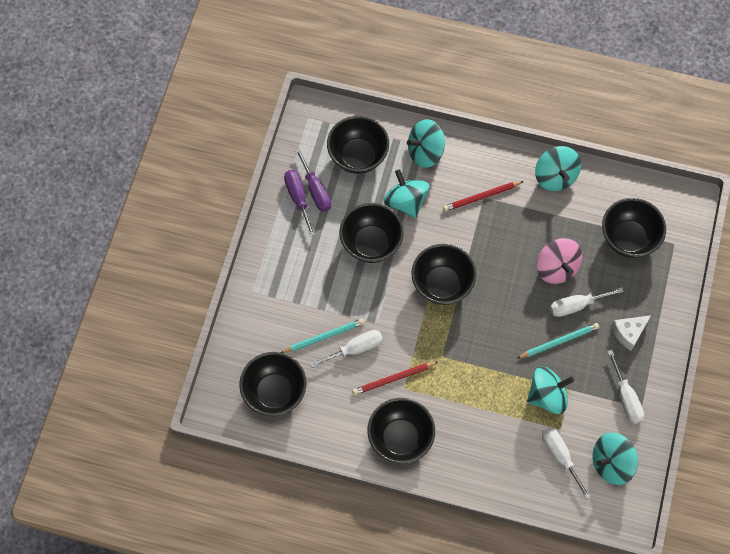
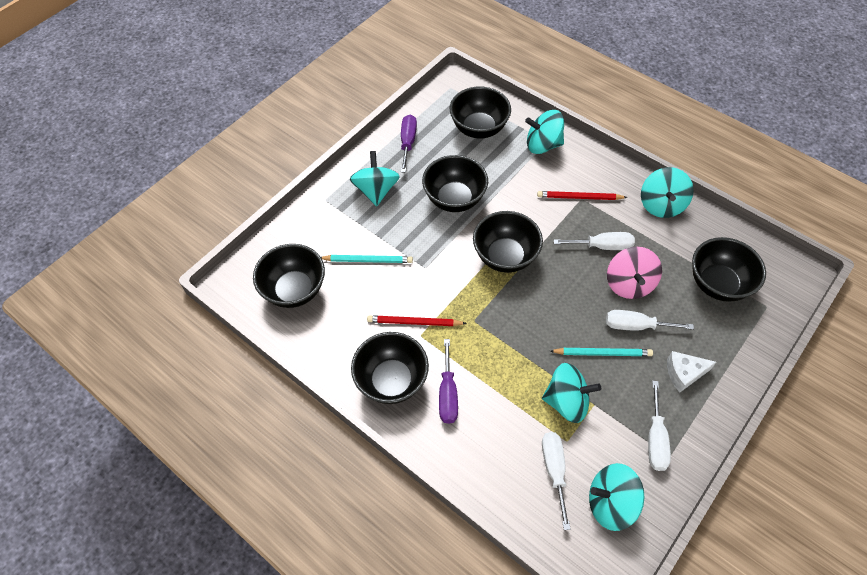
camera: 25 degrees right, 10 degrees down
purple screwdriver [295,148,331,212] -> purple screwdriver moved to [439,339,458,424]
white screwdriver [310,330,383,368] -> white screwdriver moved to [554,232,635,250]
turquoise spinning top [384,169,429,218] -> turquoise spinning top moved to [350,151,400,206]

